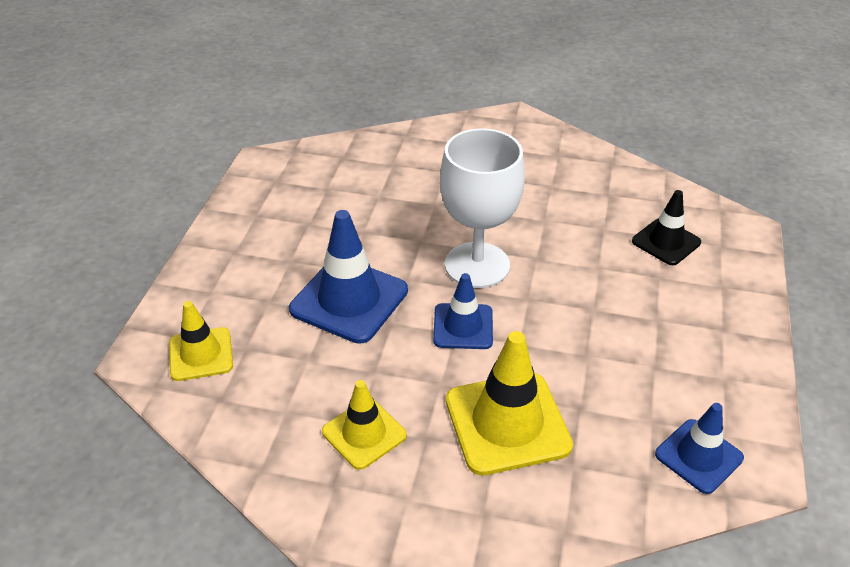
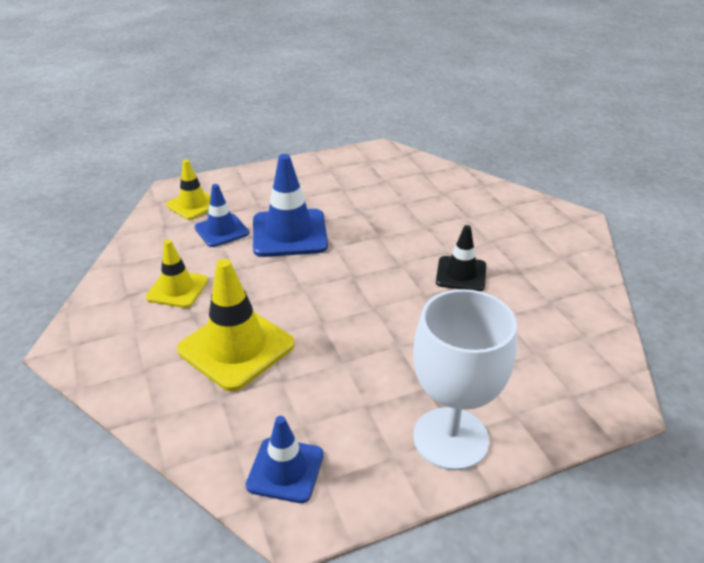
camera: 55 degrees right, 5 degrees down
blue traffic cone [433,273,493,349] -> blue traffic cone moved to [195,184,249,247]
white goblet [440,128,525,288] -> white goblet moved to [413,289,517,471]
black traffic cone [632,190,701,265] -> black traffic cone moved to [436,225,486,291]

